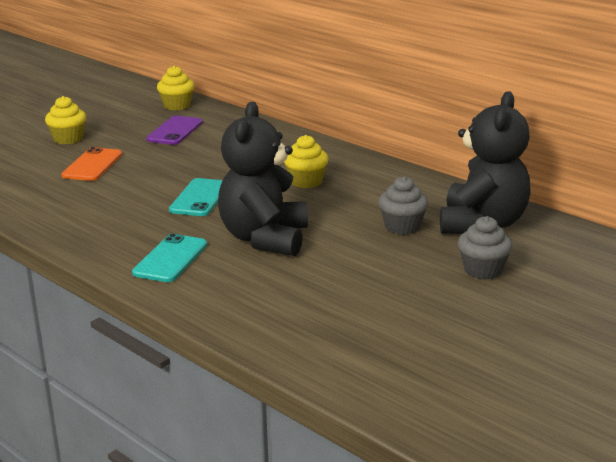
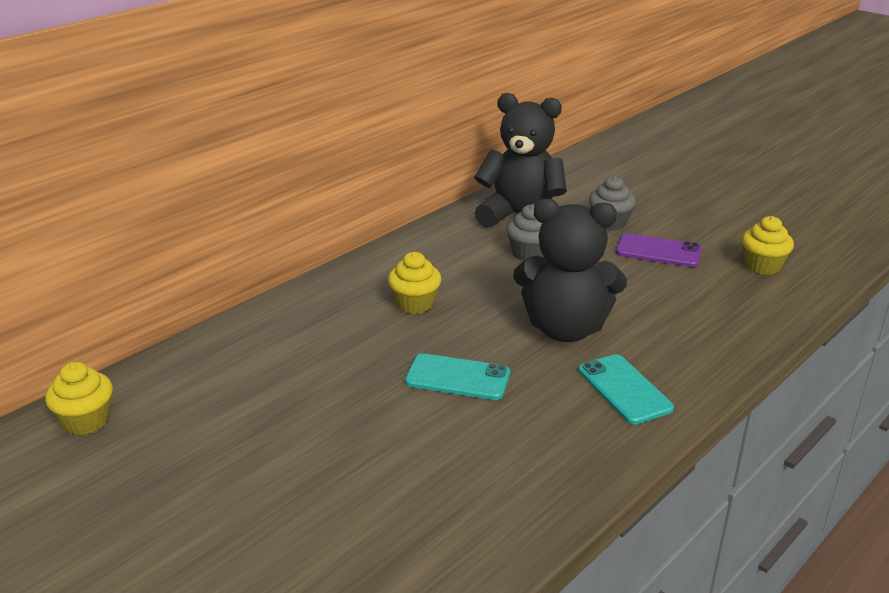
camera: 90 degrees left, 5 degrees up
yellow cupcake [45,96,86,144] -> yellow cupcake moved to [742,216,794,275]
orange phone [61,147,122,181] -> none
turquoise phone [132,234,207,282] -> turquoise phone turned 45 degrees clockwise [578,354,674,425]
purple phone [146,116,203,145] -> purple phone moved to [616,233,702,267]

